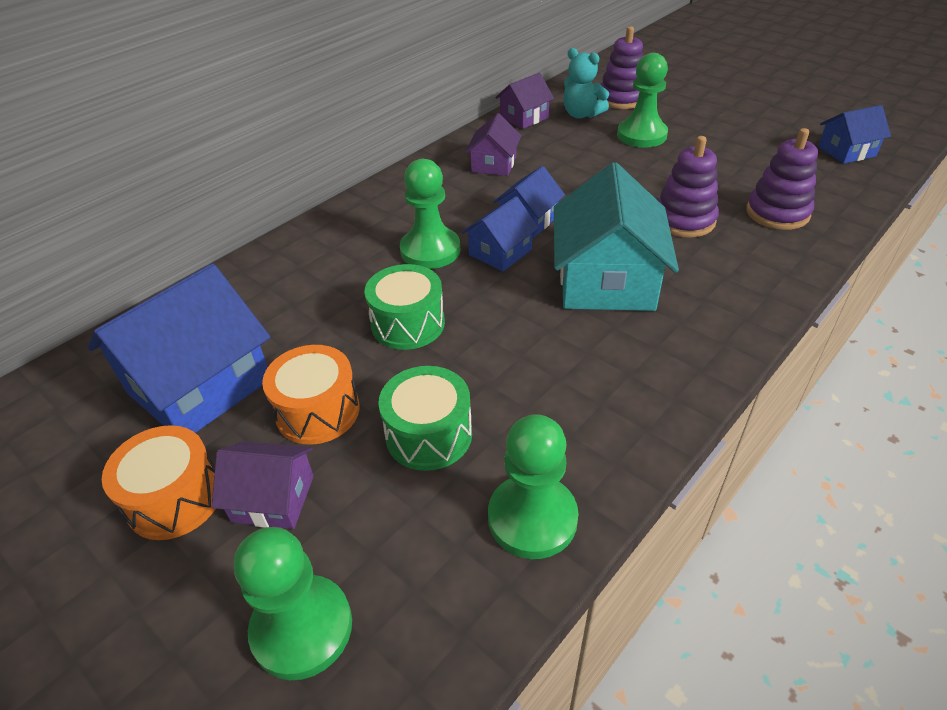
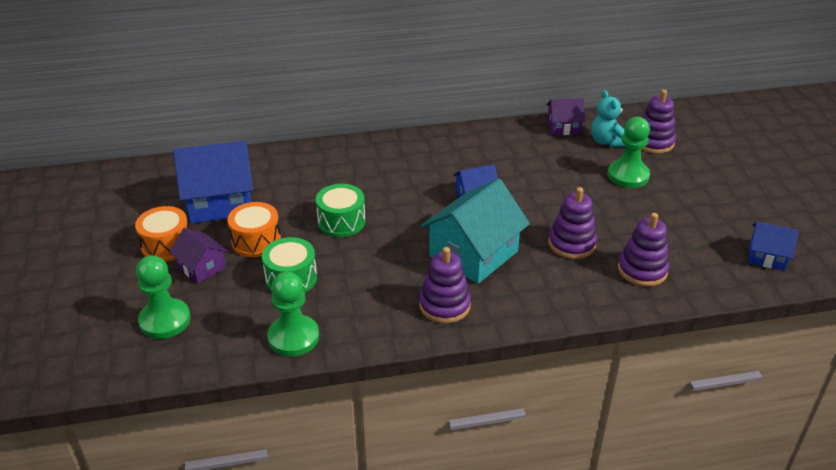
camera: 35 degrees right, 5 degrees down
green pawn [400,159,460,269] -> none
blue house [462,196,539,271] -> none
purple house [465,113,522,176] -> none
none -> purple stacking toy [419,247,471,323]

